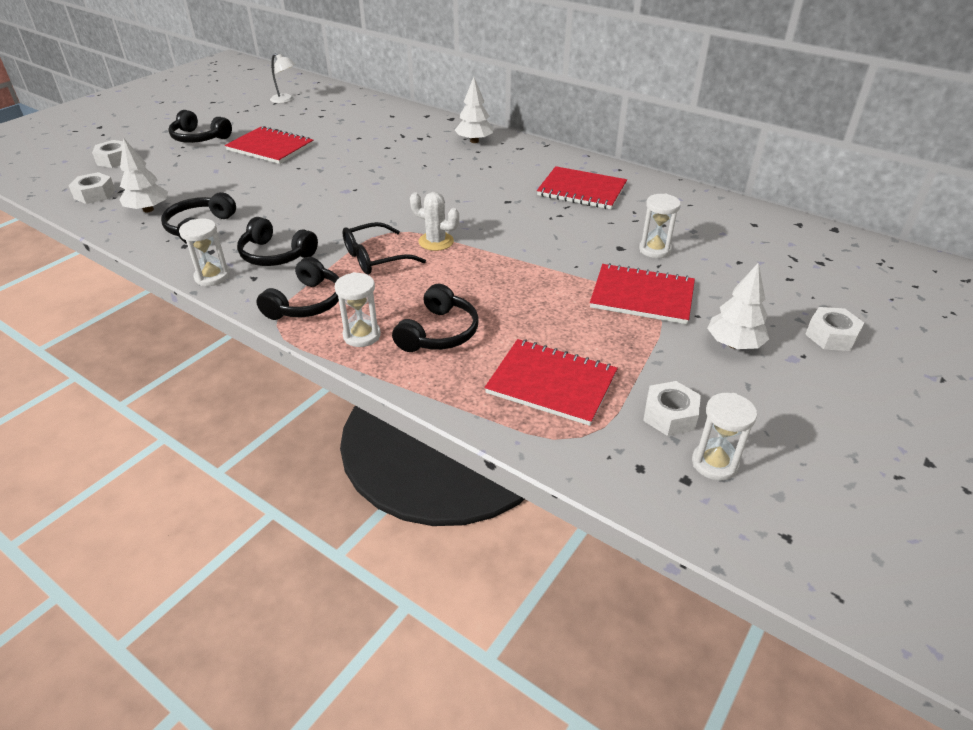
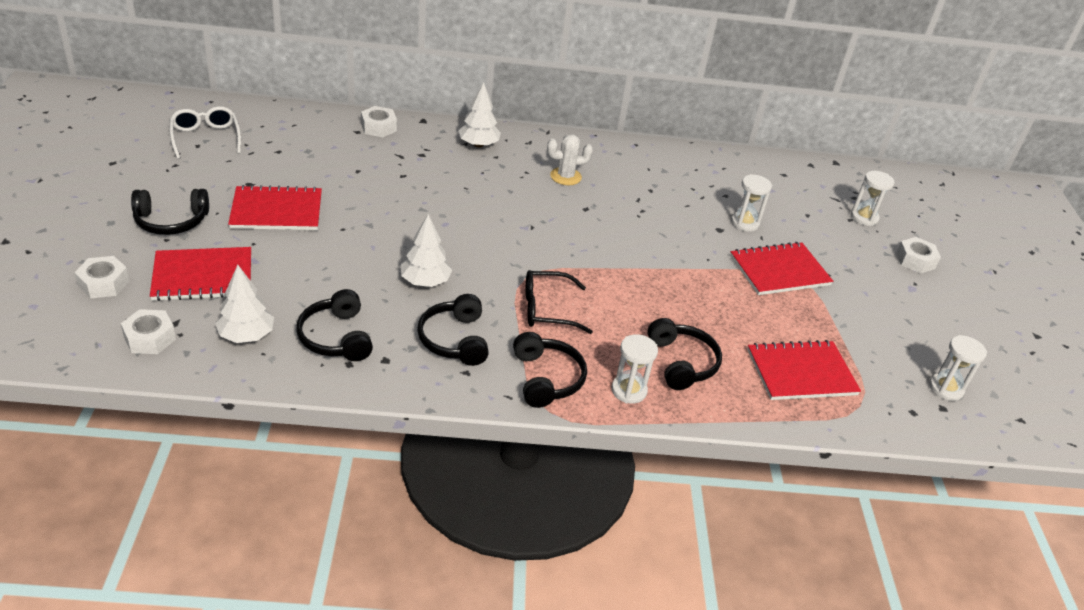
camera: 40 degrees left, 0 degrees up
white hourglass [179,219,229,286] -> white hourglass moved to [850,171,894,226]
black headphones [237,217,318,266] -> black headphones turned 90 degrees clockwise [417,294,489,366]
white lamp [270,54,296,103] -> white glasses [170,106,241,159]
black glasses [342,222,426,275] -> black glasses turned 60 degrees clockwise [526,270,593,334]
white cactus [410,192,459,251] -> white cactus moved to [547,134,593,185]
red notebook [537,166,627,209] -> red notebook moved to [150,247,251,301]
white nut [643,381,701,436] -> white nut moved to [361,106,397,137]
white tree [707,262,769,349] -> white tree moved to [401,214,452,287]

